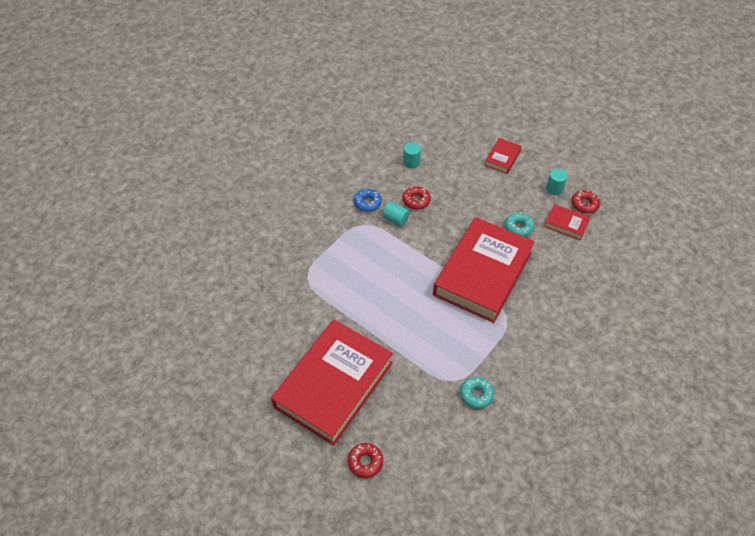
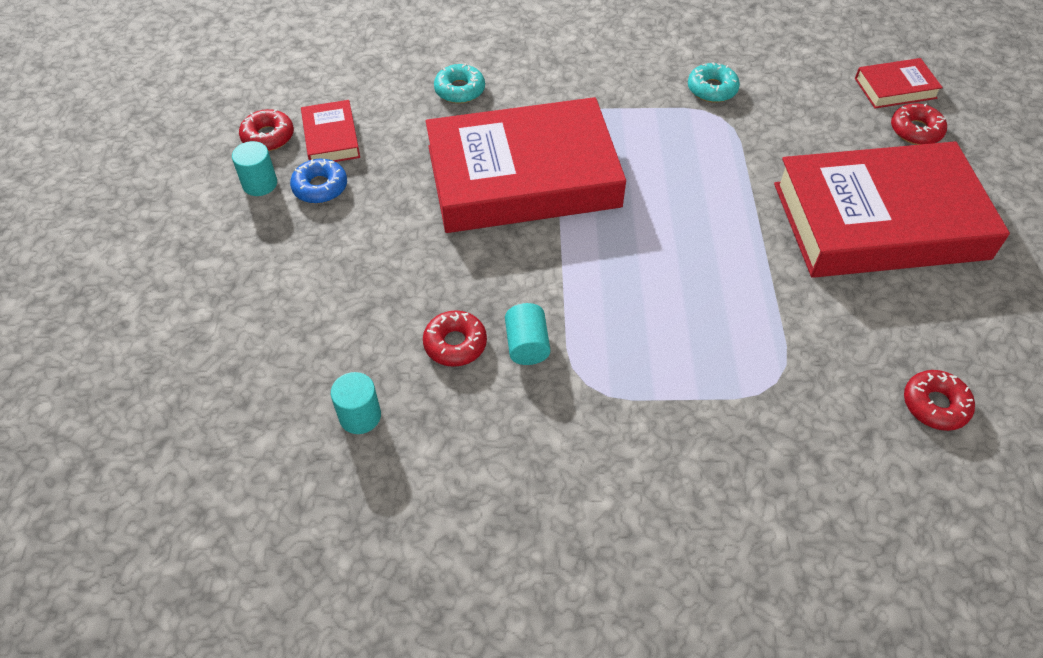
camera: 130 degrees left, 0 degrees up
blue donut [354,189,382,212] -> blue donut moved to [290,159,347,204]
red book [485,138,522,174] -> red book moved to [855,58,943,108]
turquoise donut [505,212,534,237] -> turquoise donut moved to [434,63,485,104]
none -> red donut [904,370,975,431]

